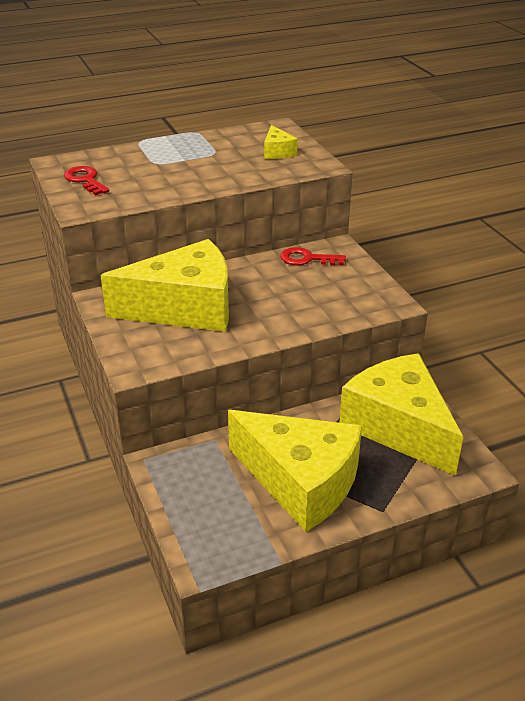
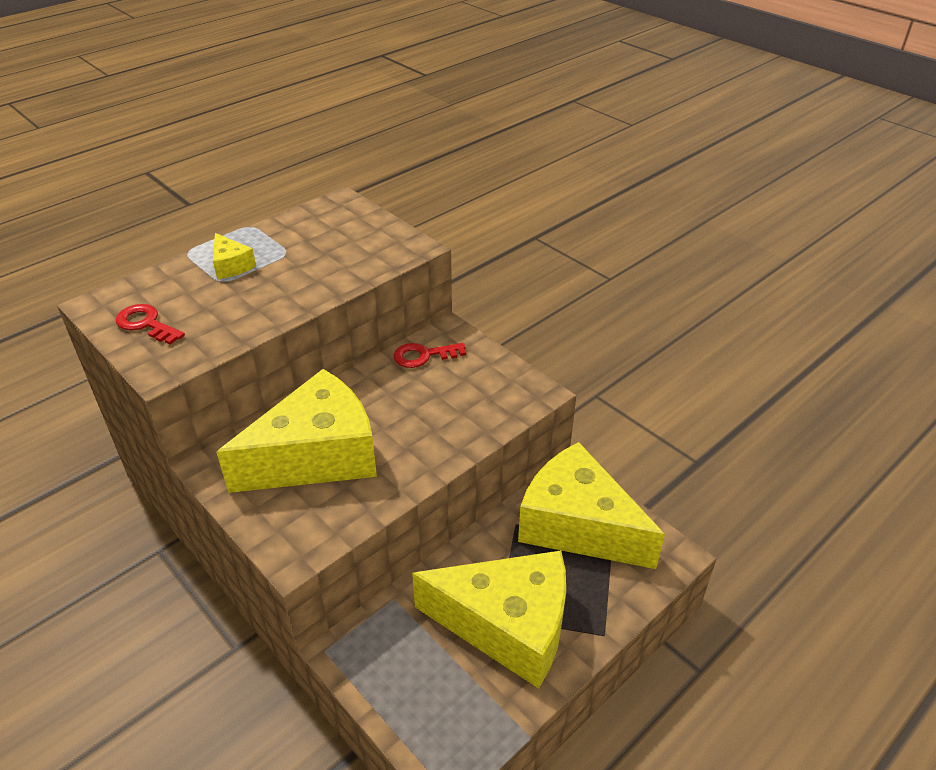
camera: 20 degrees left, 5 degrees up
yellow cheese [264,125,298,159] -> yellow cheese moved to [213,233,256,279]

